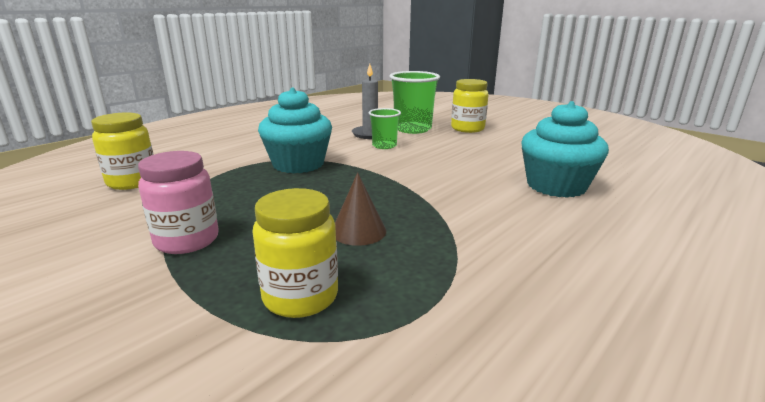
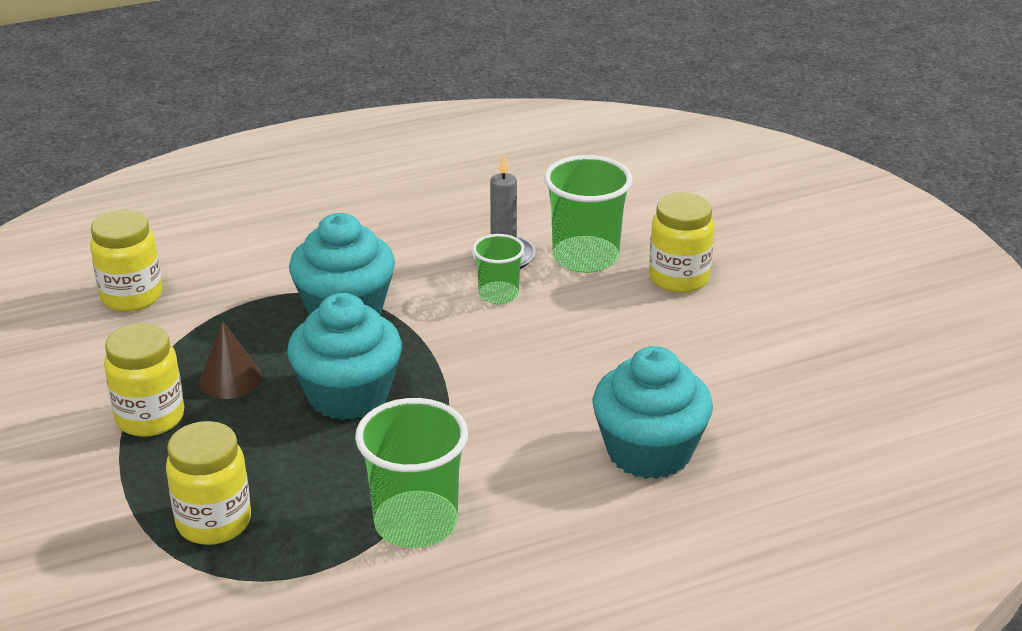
camera: 25 degrees right, 10 degrees up
pink jar [138,151,219,254] -> yellow jar [104,323,184,437]
brown cone [335,172,386,246] -> brown cone moved to [199,321,262,399]
none -> turquoise cupcake [287,293,402,420]
none -> green cup [355,398,468,548]

